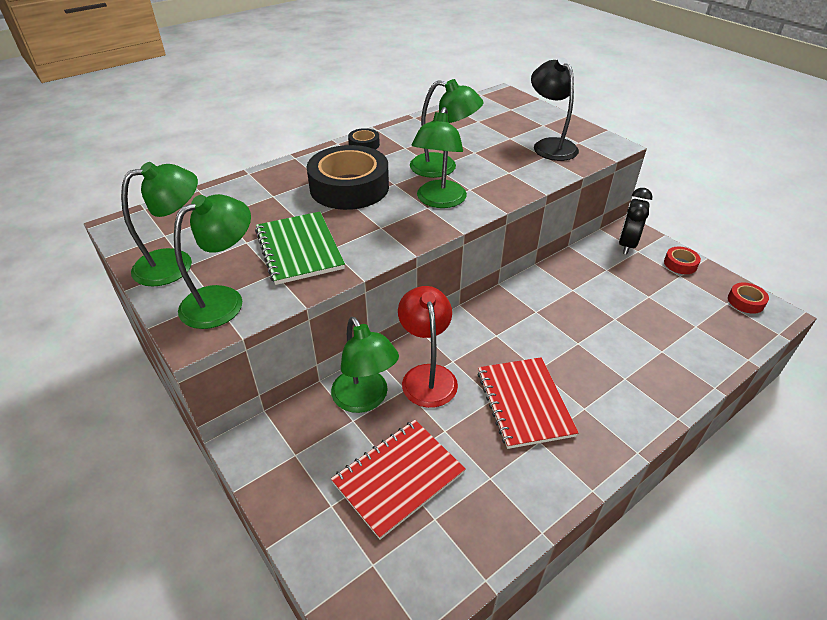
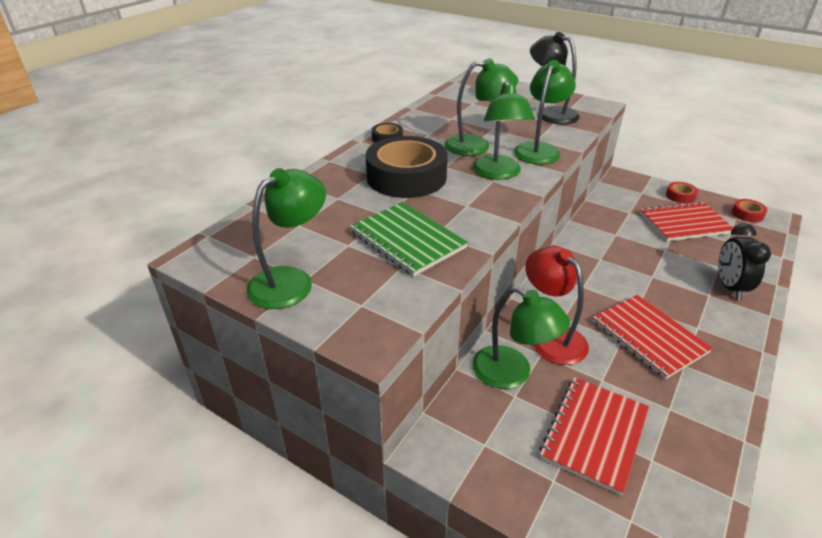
camera: 20 degrees left, 5 degrees down
green lamp [174,194,251,329] -> green lamp moved to [514,60,576,164]
black clock [619,188,652,255] -> black clock moved to [718,223,771,300]
none -> red notebook [640,201,733,241]

